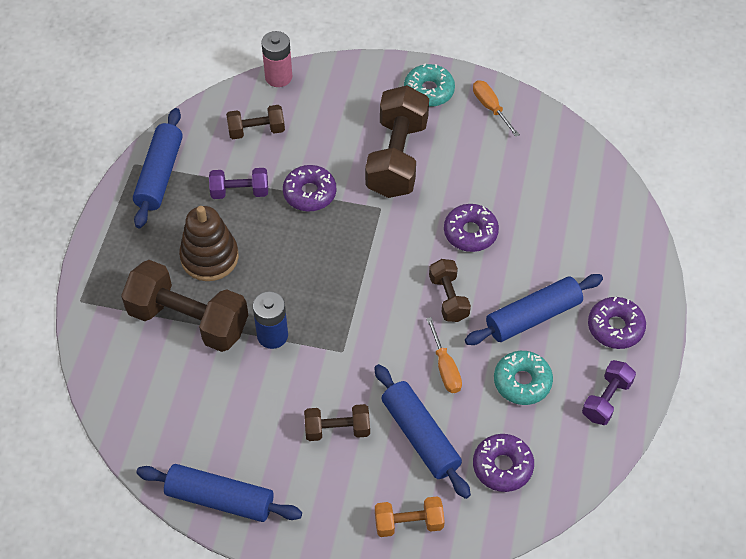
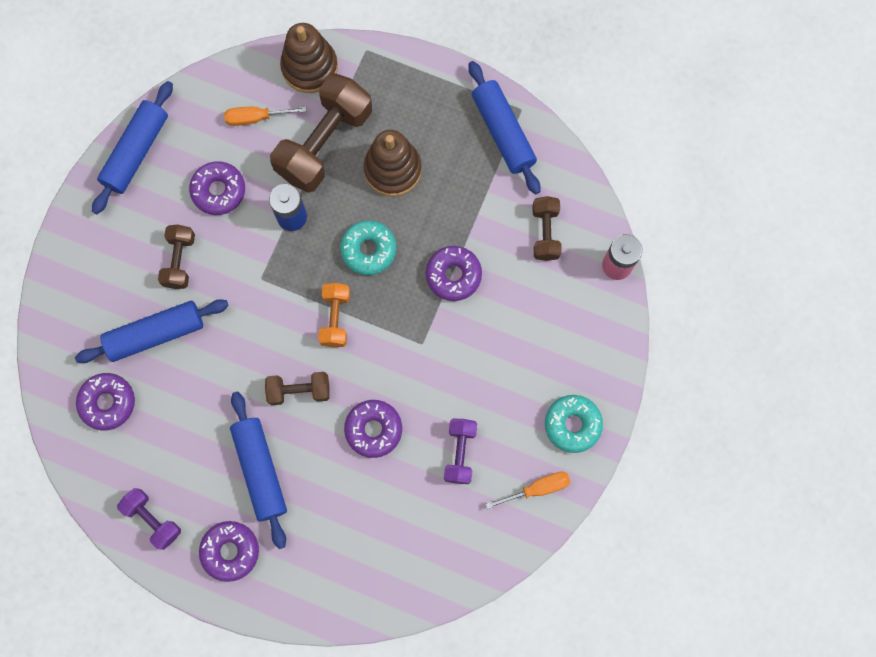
camera: 100 degrees right, 20 degrees up
blue rolling pin [133,108,183,228] -> blue rolling pin turned 45 degrees clockwise [469,61,540,194]
purple dumbbell [209,168,268,199] -> purple dumbbell moved to [444,418,477,484]
brown dumbbell [365,85,429,198] -> none
orange dumbbell [375,496,445,537] -> orange dumbbell moved to [318,283,350,347]
orange screwdriver [426,317,462,393] -> orange screwdriver moved to [224,107,307,126]
turquoise donut [494,351,553,405] -> turquoise donut moved to [340,220,396,275]
none -> purple donut [189,161,245,215]
none -> brown stacking toy [280,23,338,93]

